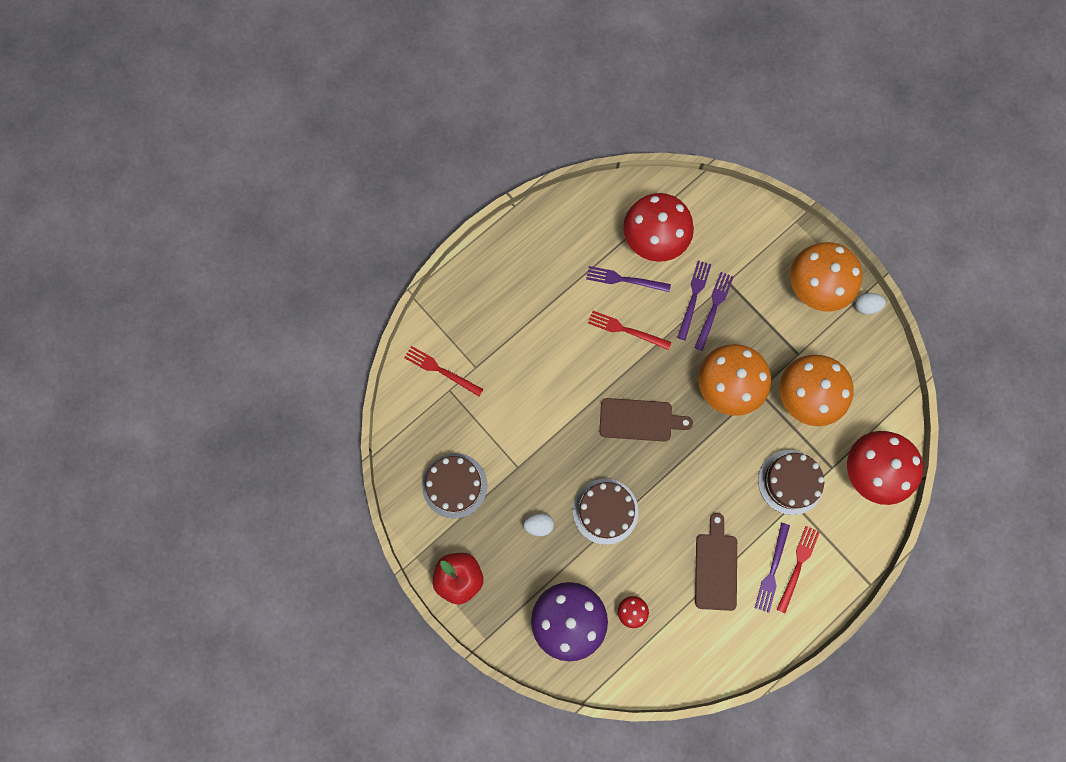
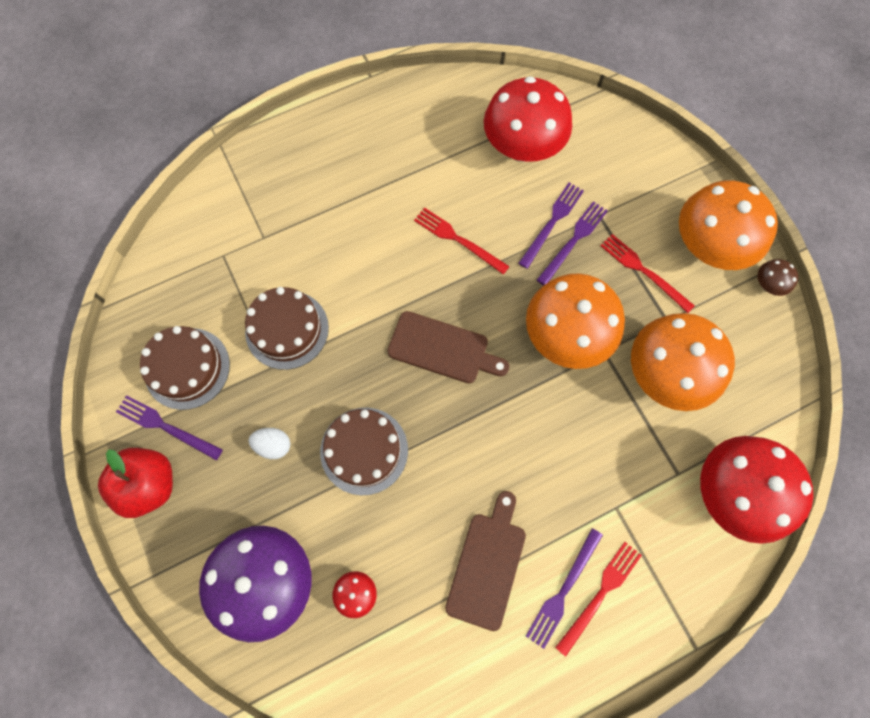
camera: 15 degrees right, 5 degrees down
red fork [404,346,483,396] -> red fork moved to [601,234,695,313]
purple fork [586,266,671,292] -> purple fork moved to [116,395,223,460]
brown cake [758,450,824,515] -> brown cake moved to [245,287,329,370]
white egg [855,293,886,315] -> brown mushroom [758,259,798,296]

